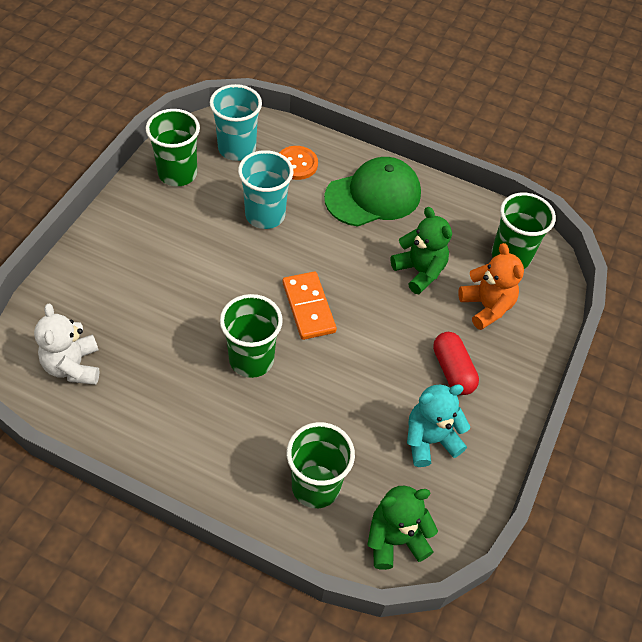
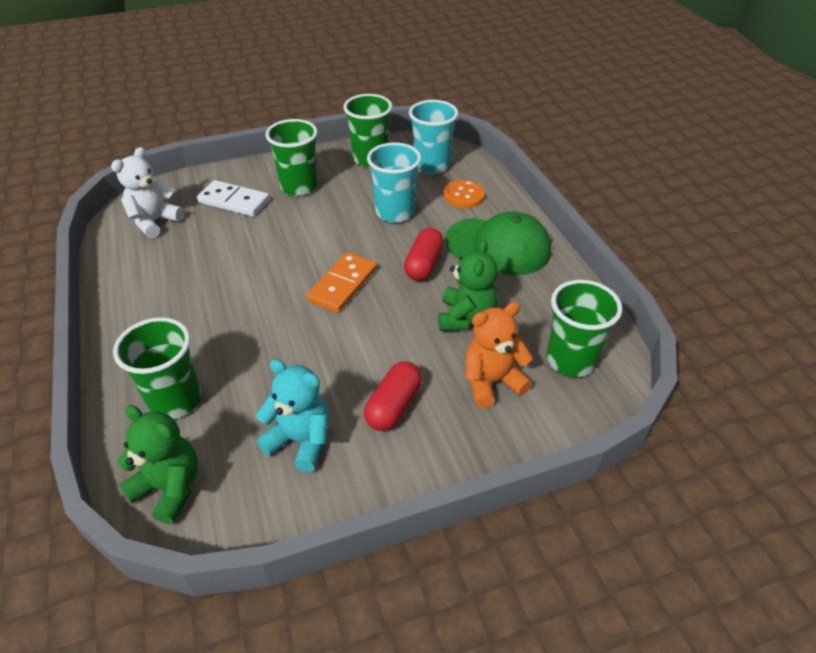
camera: 50 degrees right, 10 degrees down
green cup [220,294,283,378] -> green cup moved to [265,119,318,196]
orange teddy bear [458,243,524,330] -> orange teddy bear turned 135 degrees counterclockwise [466,302,533,408]
none -> white domino [197,180,270,217]
none -> red capsule [404,228,444,281]

